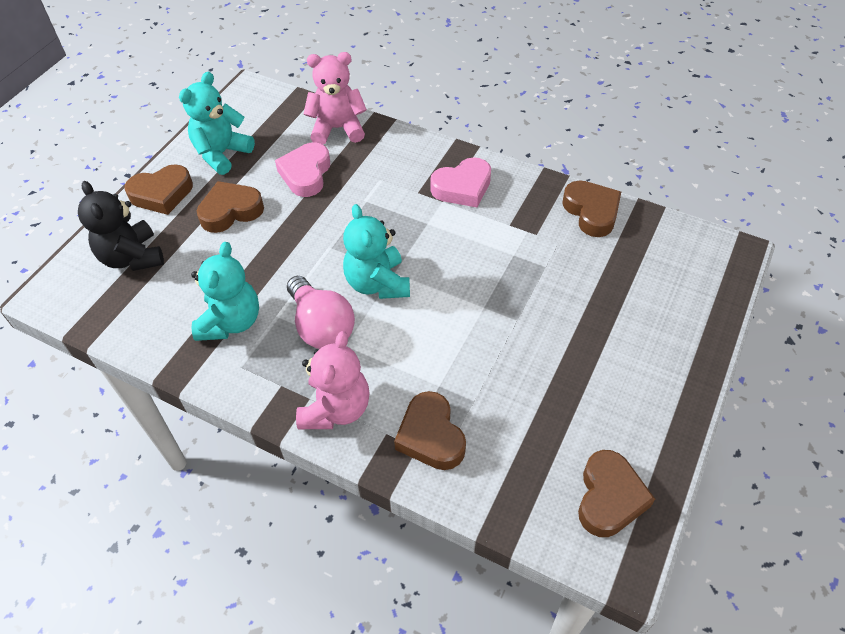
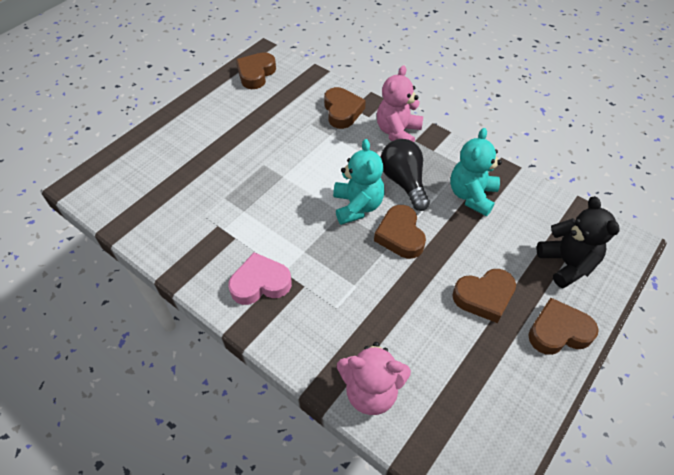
camera: 170 degrees left, 0 degrees up
turquoise teddy bear [179,72,255,175] -> none
pink heart [275,142,330,197] -> none
pink light bulb [287,276,355,349] -> black light bulb [380,139,430,211]
brown heart [562,180,621,237] -> brown heart moved to [374,205,426,259]

